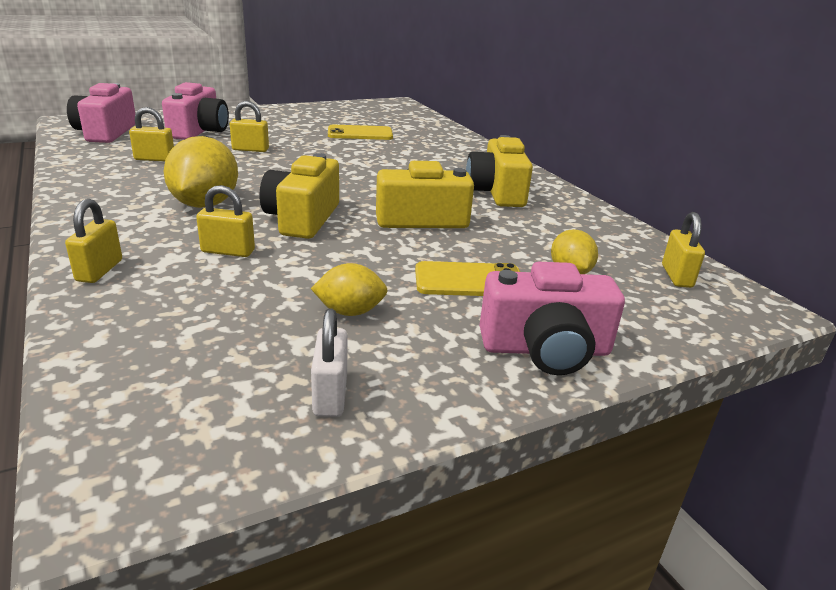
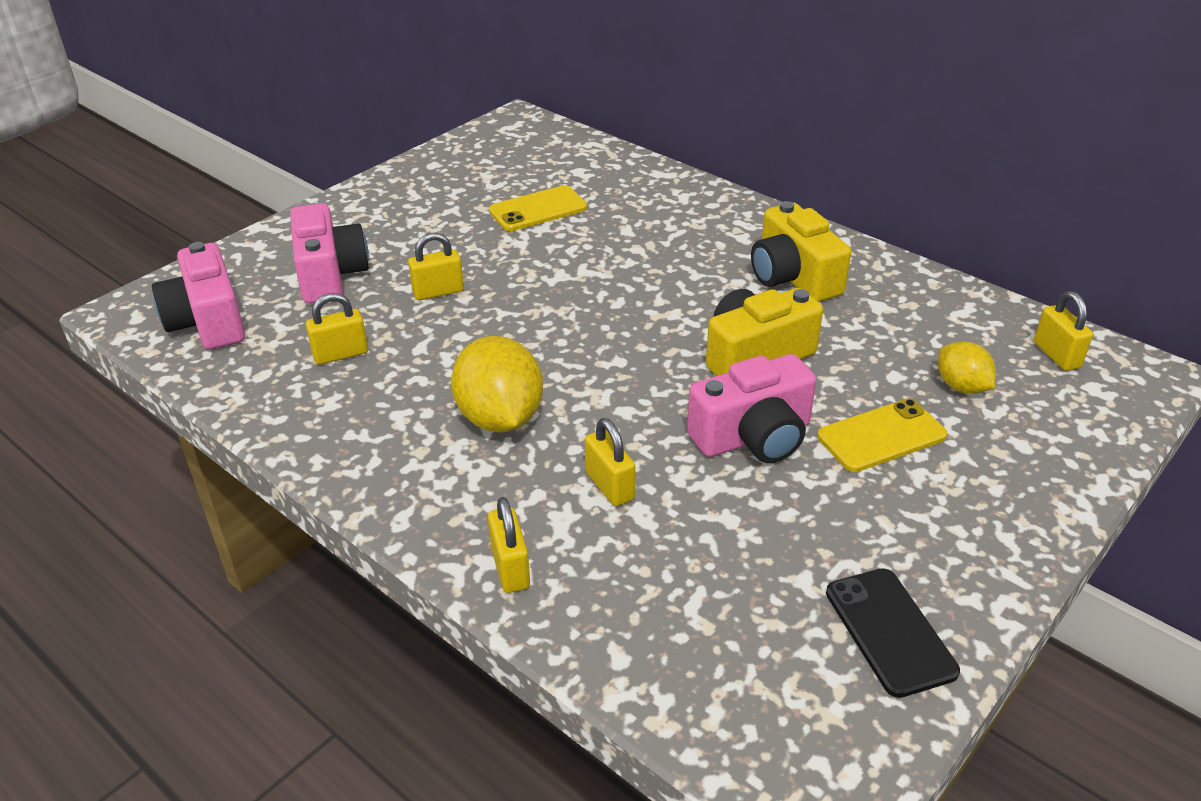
camera: 20 degrees left, 10 degrees up
yellow padlock [196,185,255,257] -> yellow padlock turned 75 degrees clockwise [585,418,635,506]
yellow camera [260,153,339,239] -> none
yellow lemon [311,263,388,316] -> none
white padlock [311,308,347,417] -> black phone [826,568,960,698]
pink camera [479,262,625,375] -> pink camera moved to [687,354,817,463]

